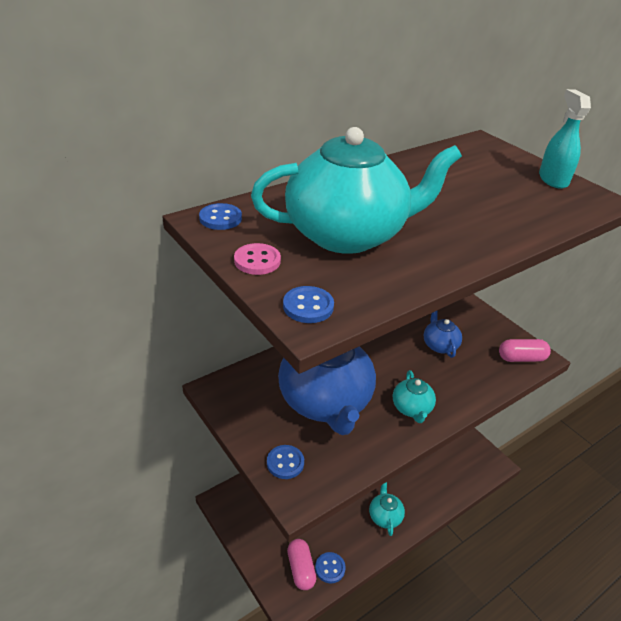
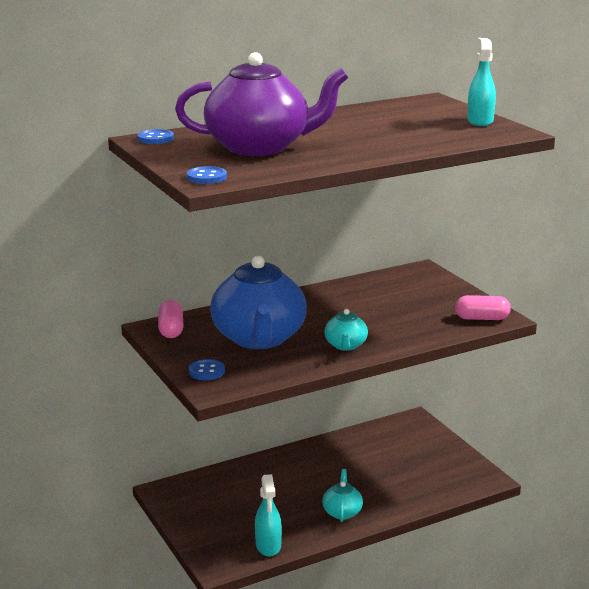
camera: 10 degrees right, 15 degrees down
pink button [234,243,281,275] -> none
turquoise teapot [251,127,462,254] -> purple teapot [175,52,348,156]
pink capsule [287,539,316,590] -> pink capsule moved to [158,300,184,338]
blue button [315,552,346,583] -> turquoise spray bottle [255,474,282,556]
blue teapot [424,311,462,358] -> none

